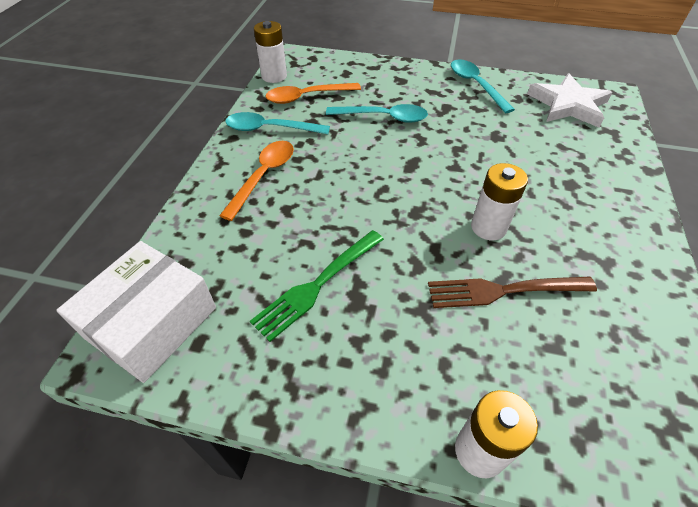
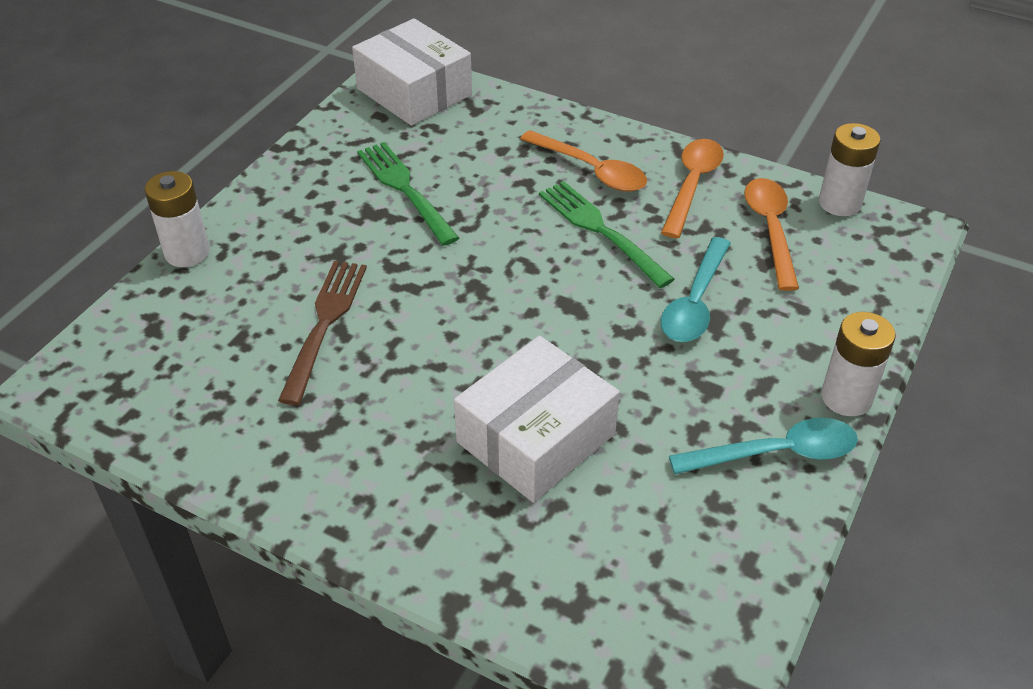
camera: 105 degrees right, 5 degrees down
turquoise spoon [225,112,330,134] -> orange spoon [661,139,724,238]
white battery [471,163,528,240] -> white battery moved to [821,312,896,416]
white star [527,73,613,128] -> none
none -> white box [454,336,620,503]
none -> green fork [539,181,675,288]

